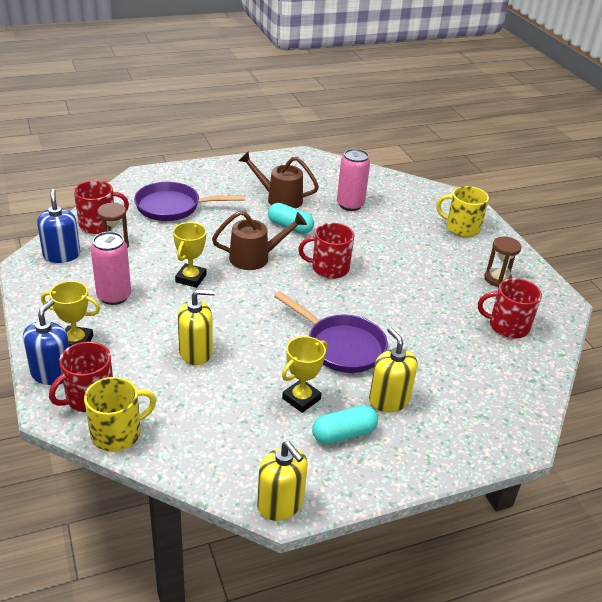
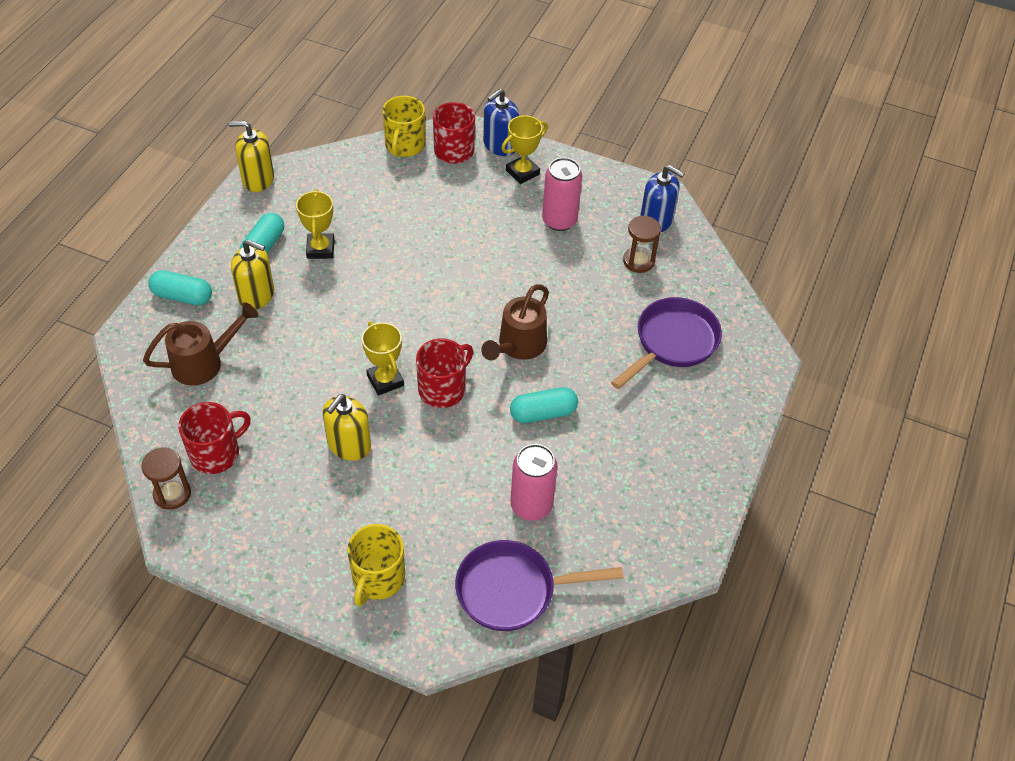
camera: 135 degrees right, 15 degrees up
blue soap dispenser [23,299,69,385] -> blue soap dispenser turned 75 degrees clockwise [483,89,519,156]
red mug [74,180,129,234] -> none
yellow trophy [173,222,206,288] -> yellow trophy moved to [362,321,404,396]
yellow soap dispenser [178,289,215,365] -> yellow soap dispenser moved to [323,394,371,461]
brown watering can [239,151,319,209] -> brown watering can moved to [143,302,258,386]
purple pan [274,292,388,373] -> purple pan moved to [455,540,624,631]
yellow mug [436,186,489,237] -> yellow mug turned 135 degrees clockwise [347,524,405,607]
brown hourglass [484,236,521,287] -> brown hourglass moved to [141,447,191,510]
none -> turquoise capsule [148,270,212,305]

